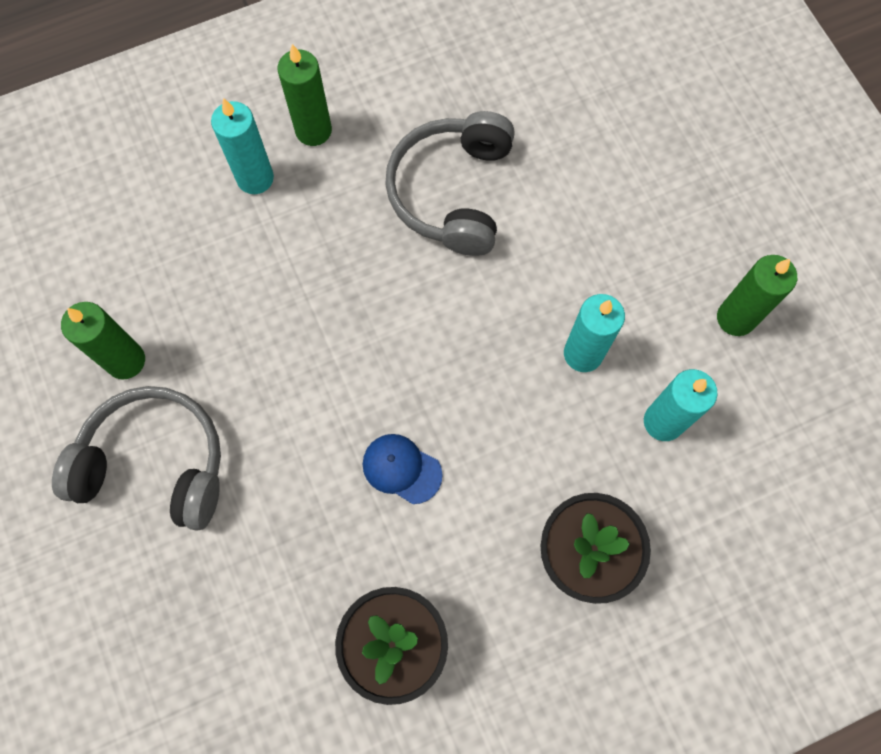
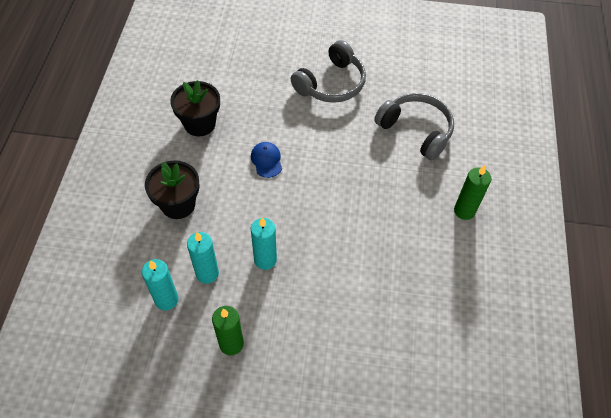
camera: 120 degrees right, 15 degrees down
green candle [61,302,145,380] -> none
turquoise candle [211,98,274,194] -> turquoise candle moved to [142,259,178,310]
blue cap [363,434,443,504] -> blue cap turned 75 degrees counterclockwise [251,142,282,178]
grey headphones [385,111,515,256] -> grey headphones moved to [374,93,454,160]

